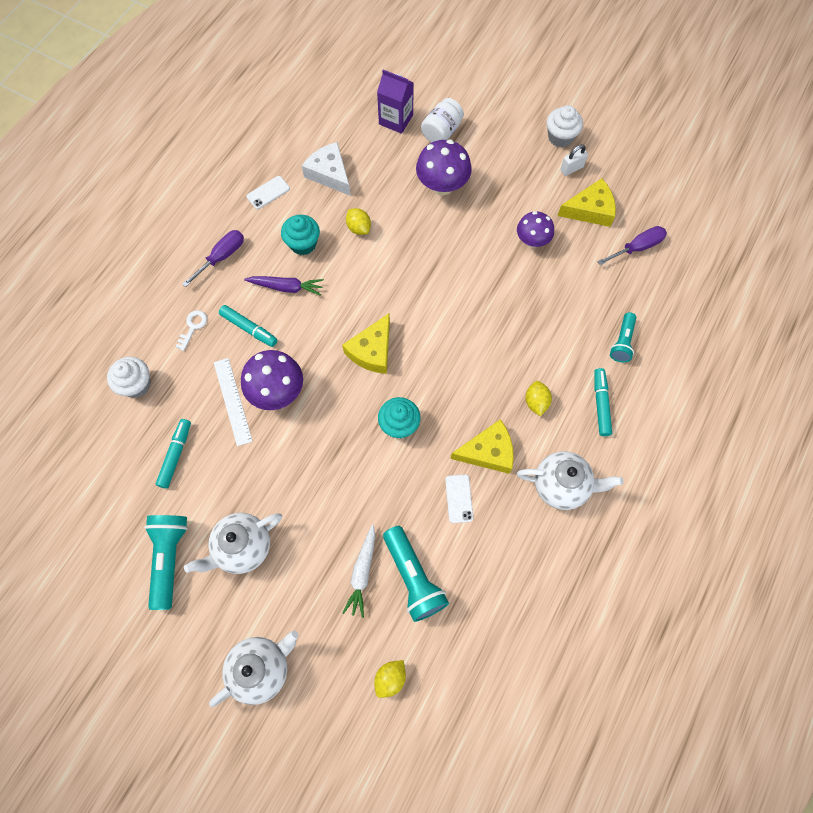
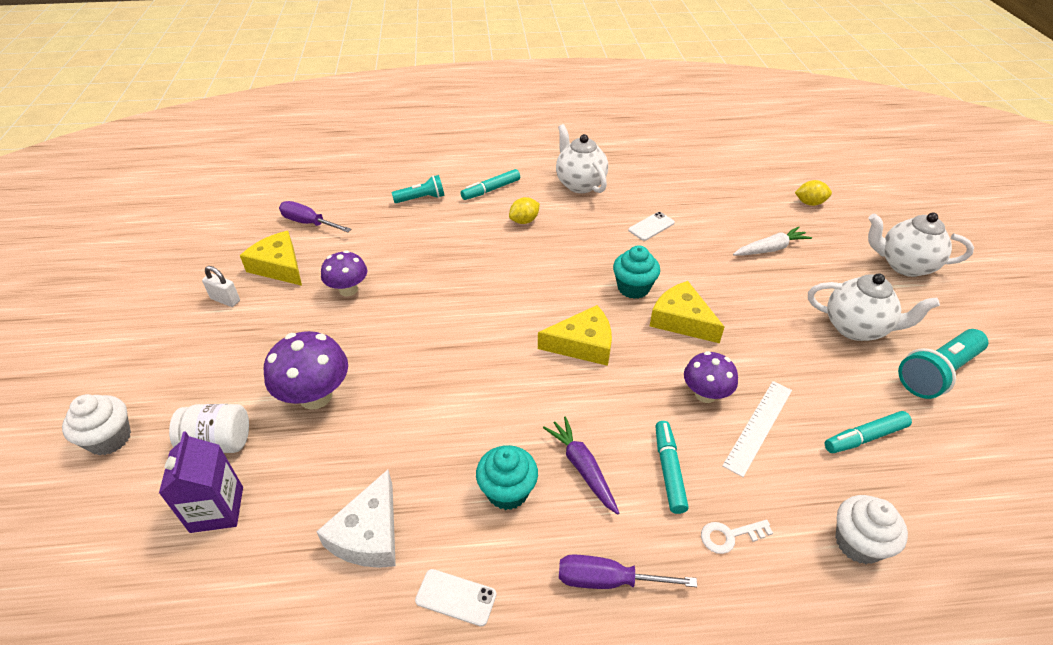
camera: 125 degrees left, 25 degrees down
purple mushroom [241,350,303,410] -> purple mushroom [684,351,738,403], size x0.66
yellow lemon [346,208,371,235] -> none
turquoise flashlight [383,526,449,622] -> none
yellow cheese [450,419,514,474] -> yellow cheese moved to [650,281,724,343]
white cupcake [547,105,583,148] -> white cupcake moved to [62,394,131,455]

